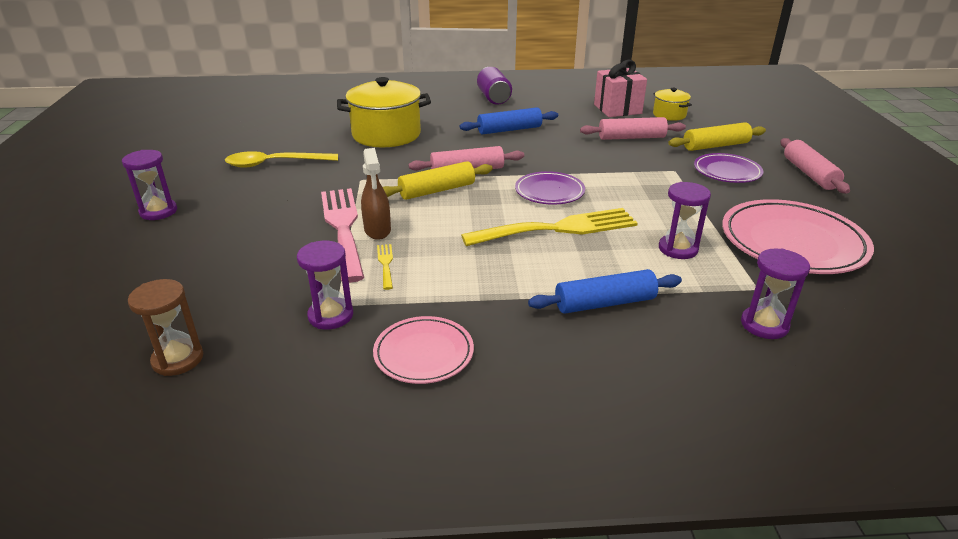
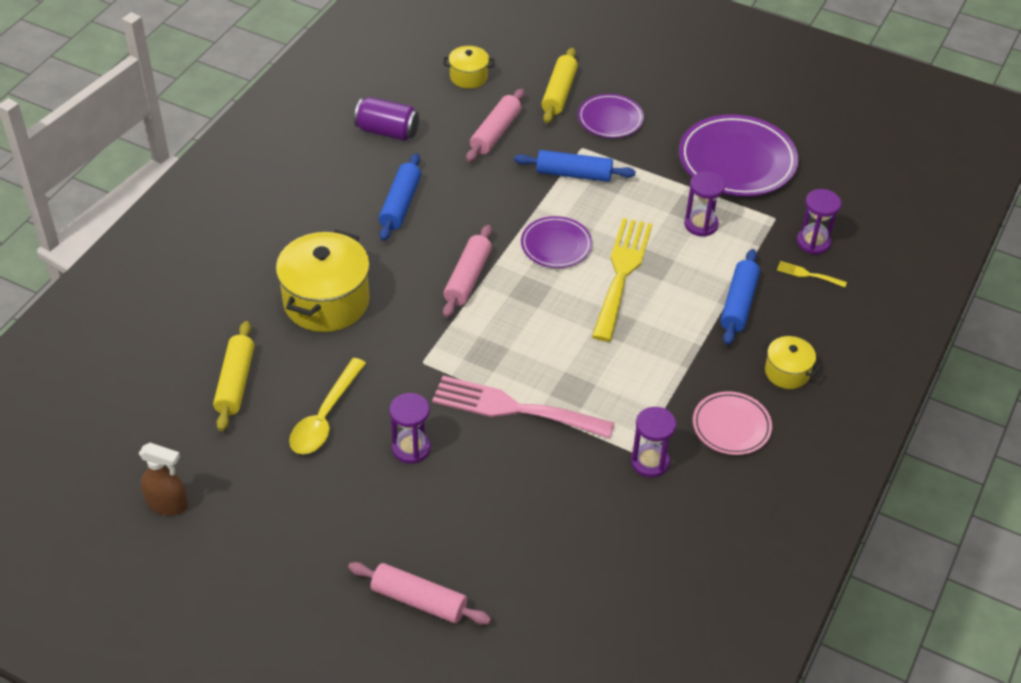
camera: 60 degrees left, 15 degrees up
purple hourglass [122,150,177,220] -> purple hourglass moved to [389,393,431,464]
brown hourglass [128,279,203,376] -> none
brown spray bottle [361,148,391,240] -> brown spray bottle moved to [139,443,188,515]
yellow fork [377,244,393,290] -> yellow fork moved to [777,261,847,287]
yellow rolling pin [383,161,493,200] -> yellow rolling pin moved to [213,321,254,431]
purple can [477,67,512,105] -> purple can moved to [354,97,419,141]
pink gift [594,60,647,117] -> none
pink plate [722,199,874,274] -> purple plate [679,114,799,196]
pink rolling pin [781,138,850,194] -> pink rolling pin moved to [348,562,491,625]
none -> blue rolling pin [514,150,636,182]
none -> yellow pot [762,336,821,389]

